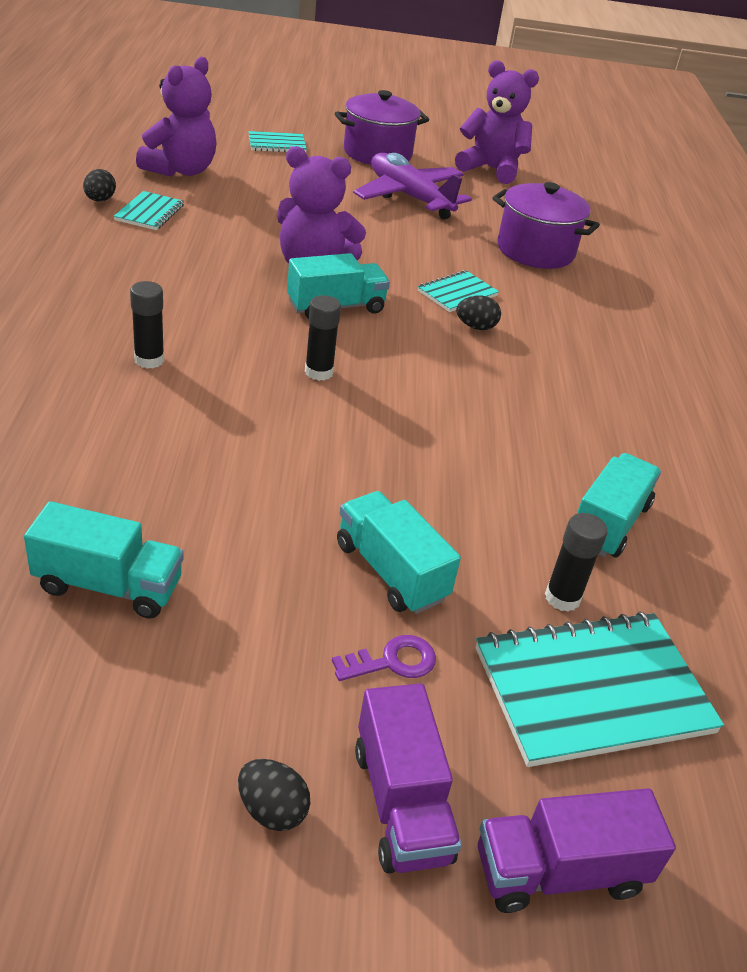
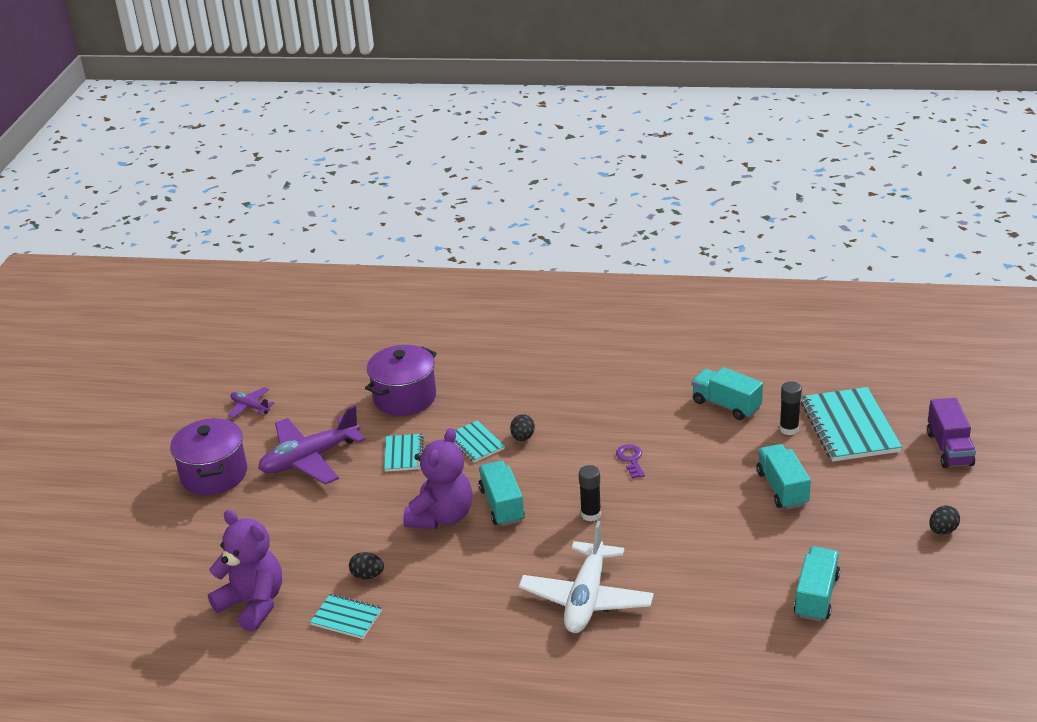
camera: 75 degrees left, 5 degrees down
black egg [83,169,116,201] -> black egg moved to [349,552,384,579]
black glue stick [130,281,164,369] -> white plane [519,521,654,633]
turquoise notebook [248,131,307,152] -> turquoise notebook moved to [384,434,424,472]
purple key [332,635,436,681] -> purple key moved to [616,444,645,479]
turquoise truck [337,491,461,614] -> turquoise truck turned 105 degrees clockwise [757,444,811,509]
purple truck [355,683,462,873] -> none
purple teddy bear [455,60,539,184] -> purple plane [228,387,274,418]

